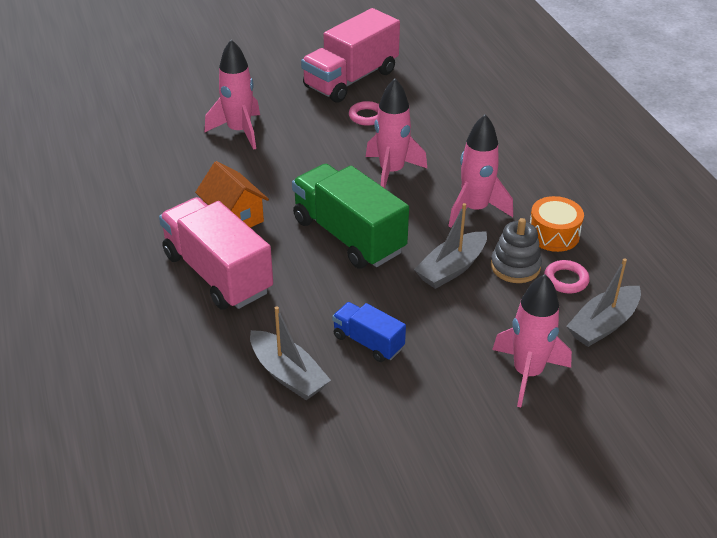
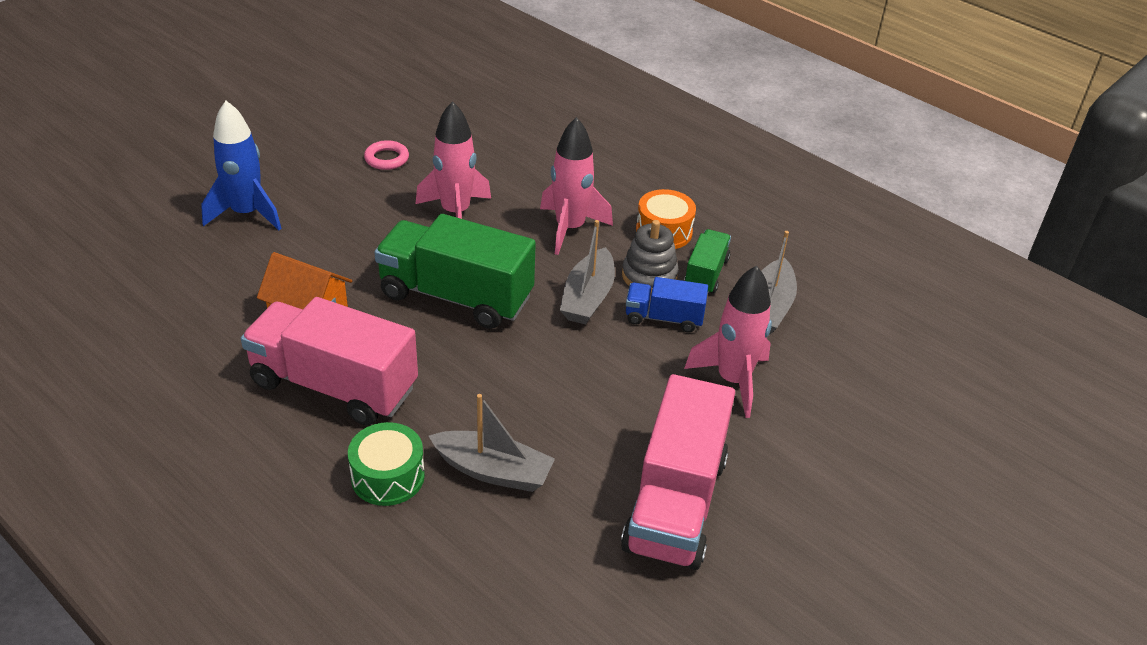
camera: 30 degrees left, 0 degrees up
pink rocket [205,39,260,150] -> blue rocket [201,101,282,230]
pink truck [301,8,400,103] -> pink truck moved to [621,374,735,570]
blue truck [332,302,406,362] -> blue truck moved to [626,277,708,333]
pink ring [544,260,590,293] -> green truck [684,229,731,294]
none -> green drum [348,422,425,506]

